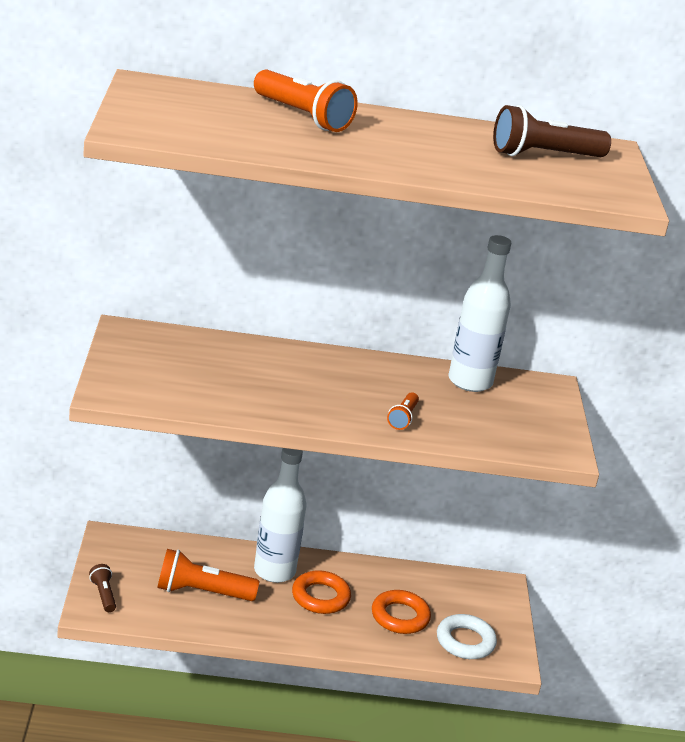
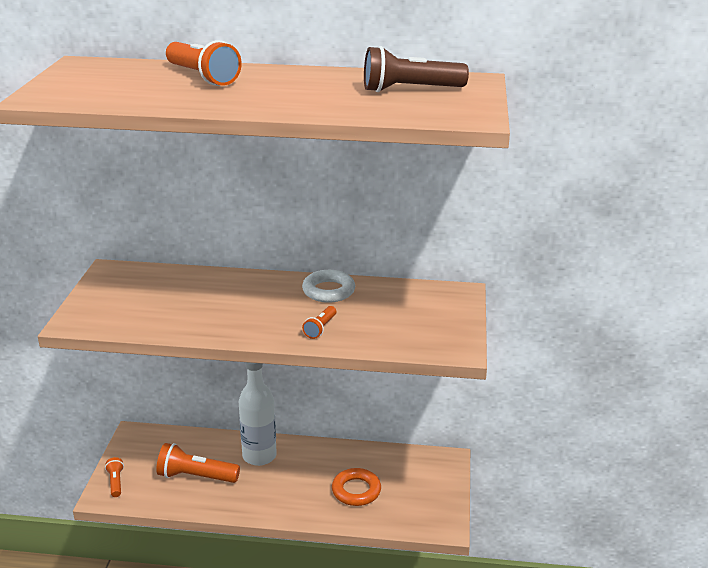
camera: 10 degrees right, 0 degrees up
brown flashlight [89,564,116,612] -> orange flashlight [105,457,124,497]
orange ring [292,570,351,614] -> none
white ring [437,614,497,659] -> white ring moved to [302,270,355,303]
white bottle [448,235,511,392] -> none

